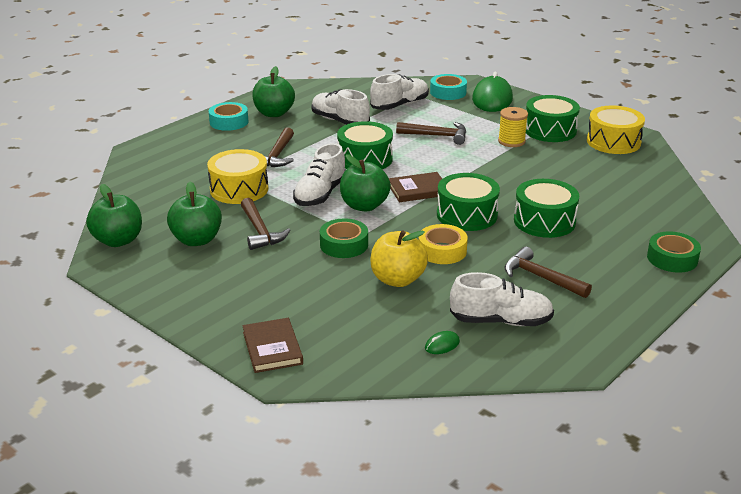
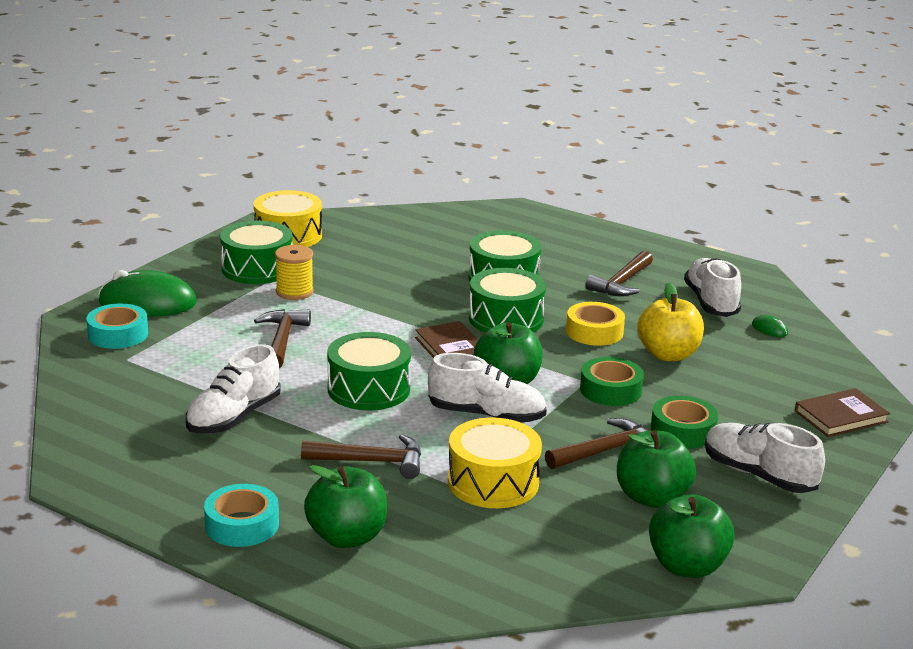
camera: 100 degrees left, 5 degrees down
green apple [252,66,295,117] -> green apple moved to [304,465,387,548]
white shoe [370,74,429,110] -> white shoe moved to [705,423,825,493]
green tape [647,231,701,273] -> green tape moved to [651,396,718,448]

